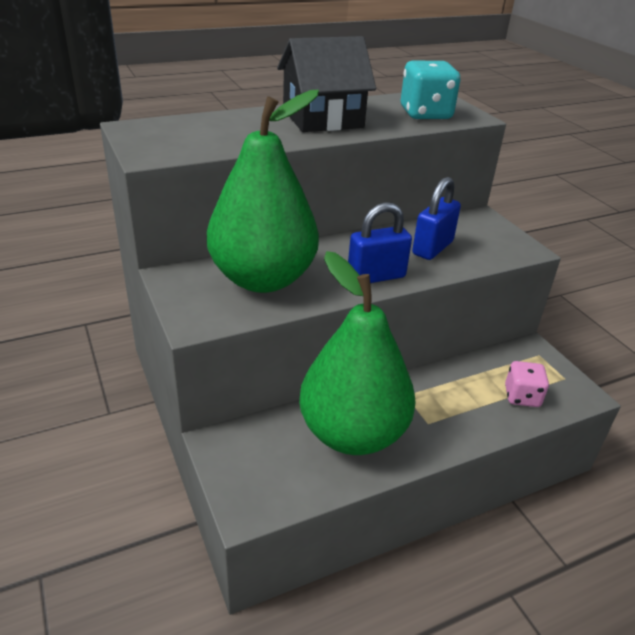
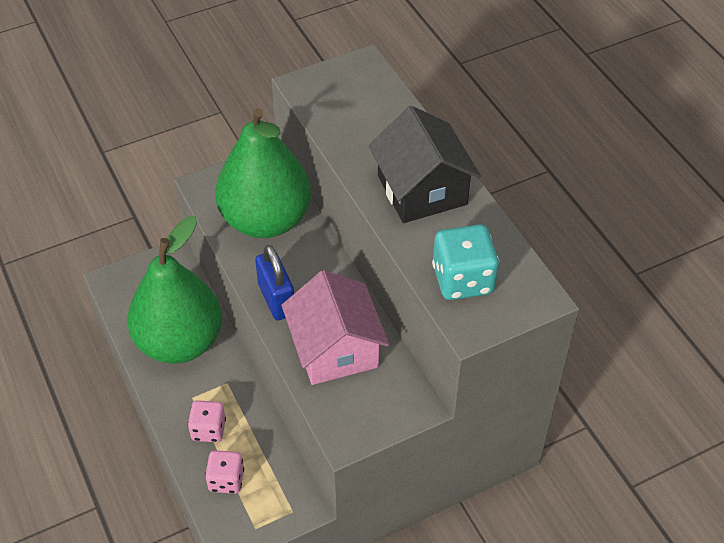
camera: 90 degrees right, 15 degrees up
blue padlock [412,177,461,260] -> pink house [282,270,389,385]
none -> pink dice [188,400,226,442]

